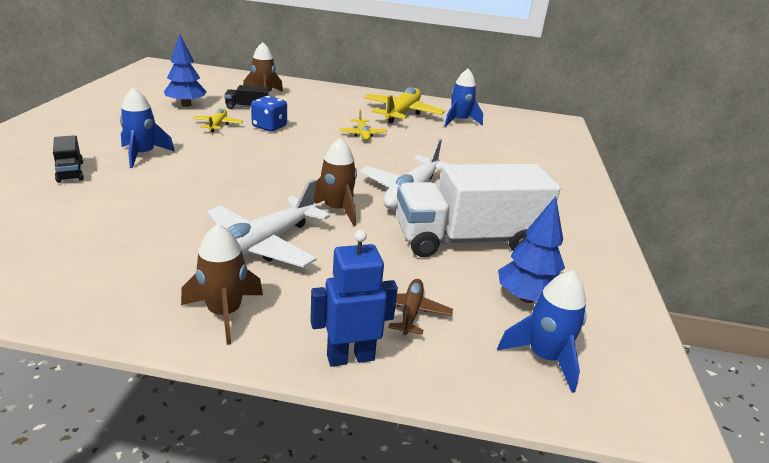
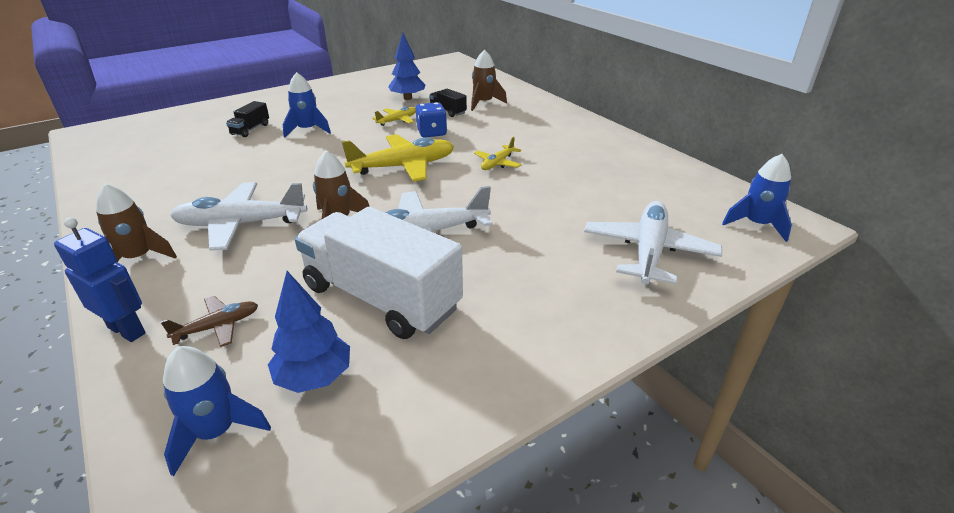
camera: 50 degrees right, 5 degrees up
yellow plane [364,87,445,123] -> yellow plane moved to [342,134,454,182]
blue rocket [444,69,483,127] -> blue rocket moved to [722,154,792,242]
none -> white plane [584,201,722,285]

